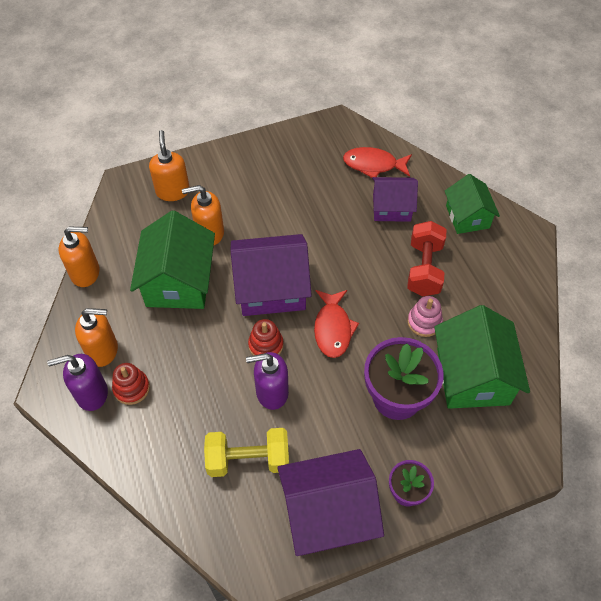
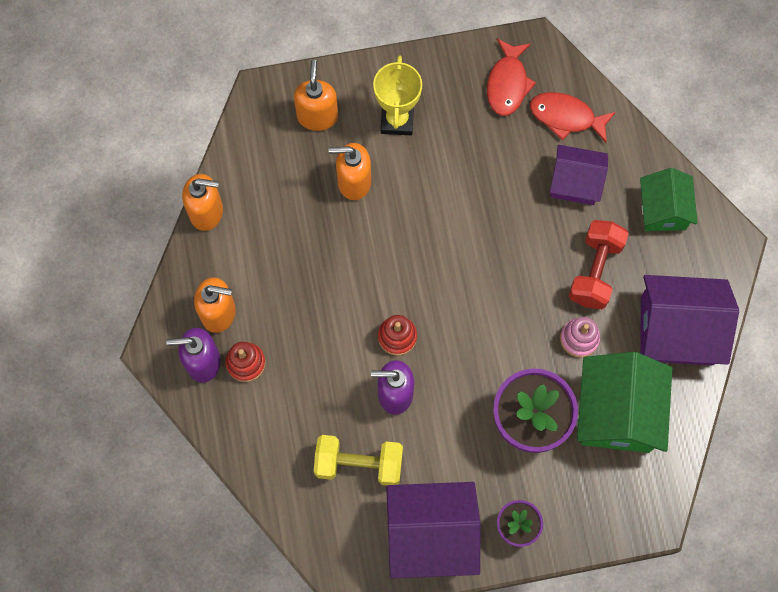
camera: 10 degrees right, 15 degrees up
green house [130,211,215,309] -> none
purple house [230,234,312,316] -> purple house moved to [640,275,739,365]
red fish [314,290,359,358] -> red fish moved to [487,38,536,116]
none -> yellow trophy [373,55,422,135]

